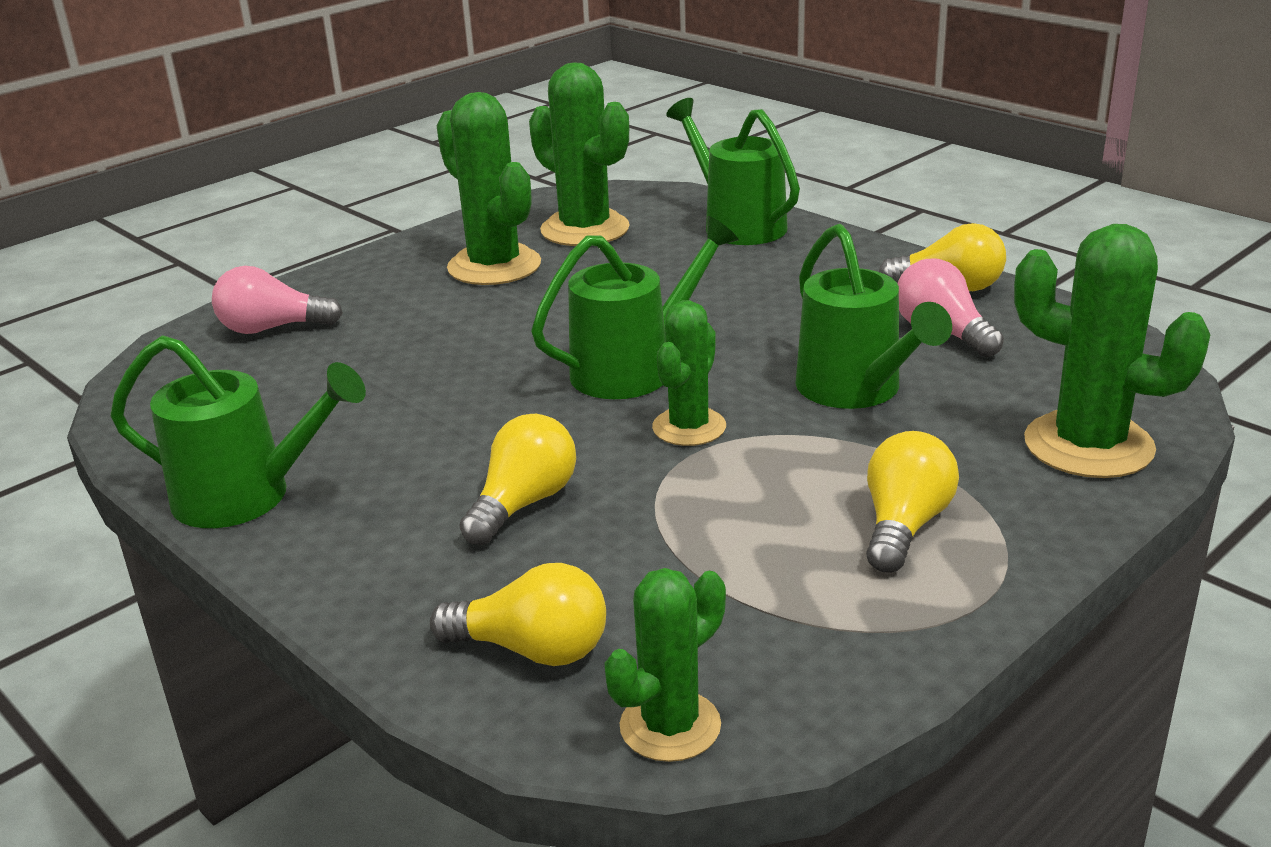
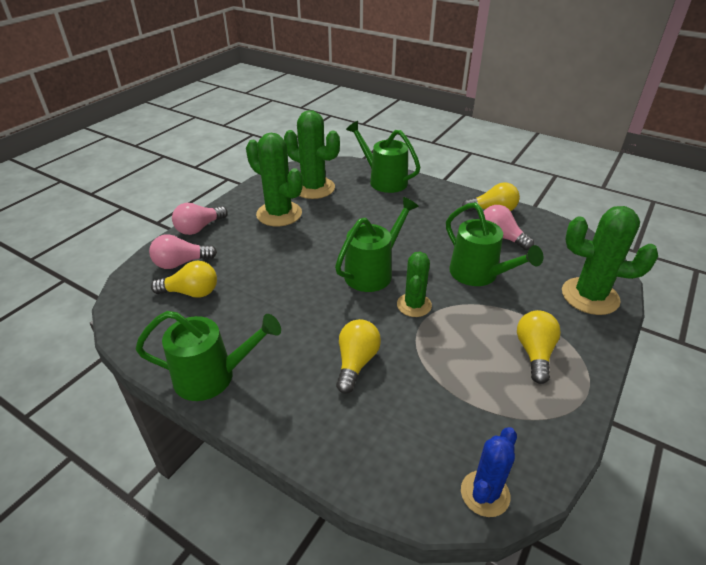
camera: 15 degrees left, 10 degrees up
yellow light bulb [430,563,606,666] -> yellow light bulb moved to [151,261,217,298]
green cactus [604,568,726,762] -> blue cactus [461,427,517,517]
none -> pink light bulb [172,203,228,235]

